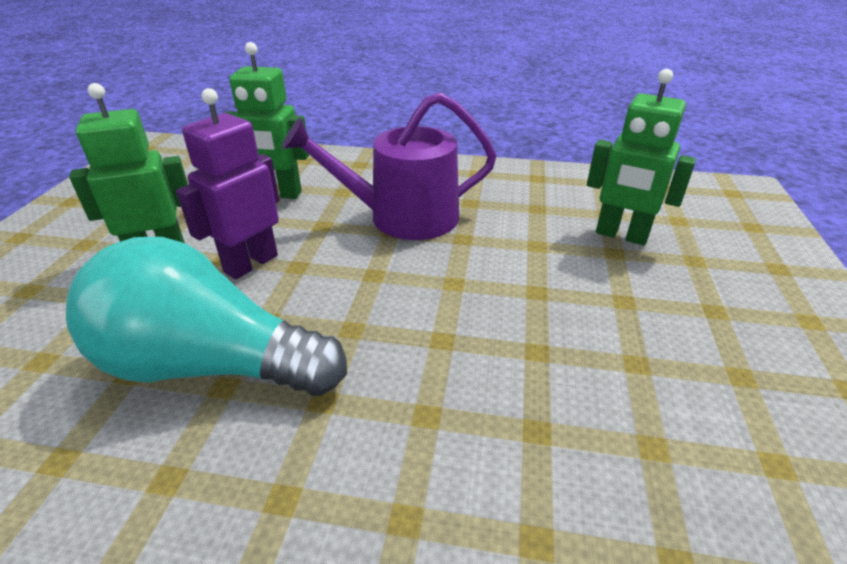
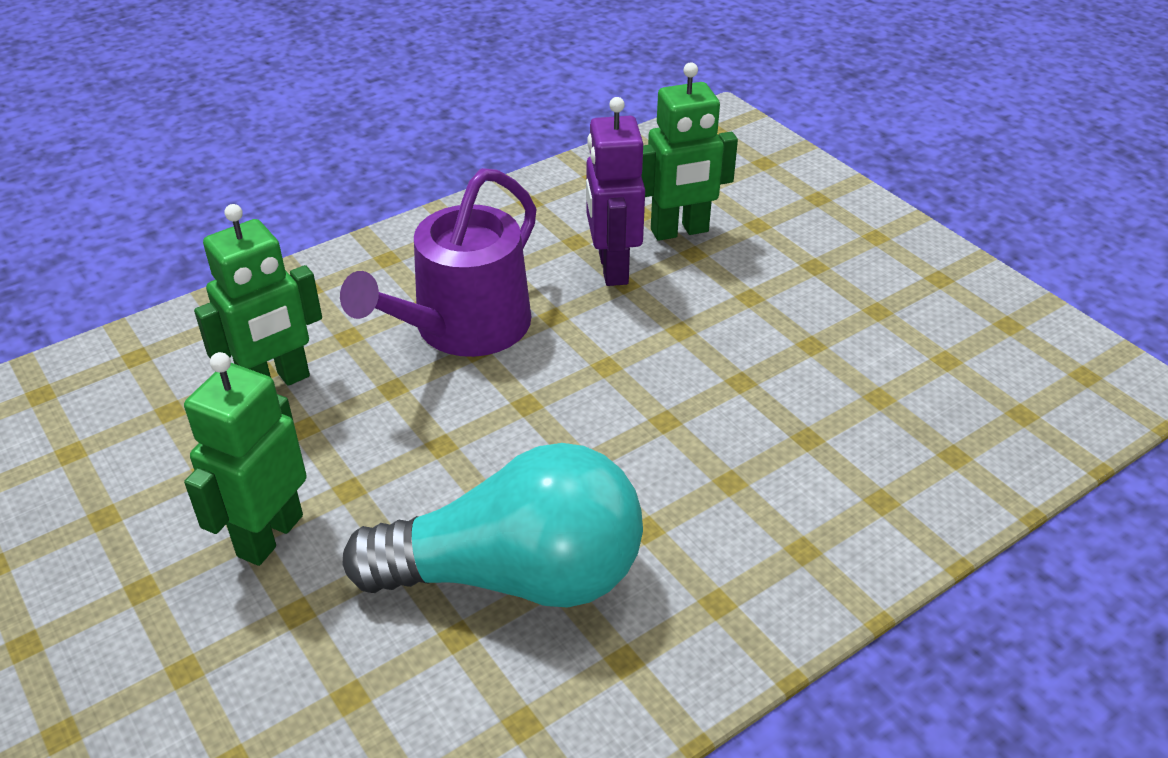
camera: 45 degrees left, 5 degrees up
turquoise light bulb [66,237,347,396] -> turquoise light bulb turned 150 degrees counterclockwise [342,443,643,608]
purple robot [176,88,280,279] -> purple robot moved to [586,97,645,286]

